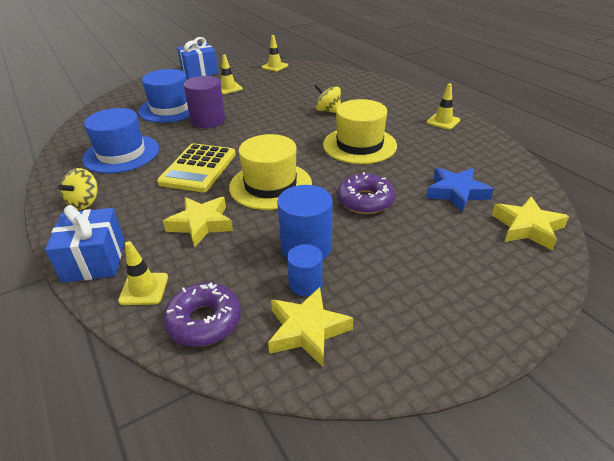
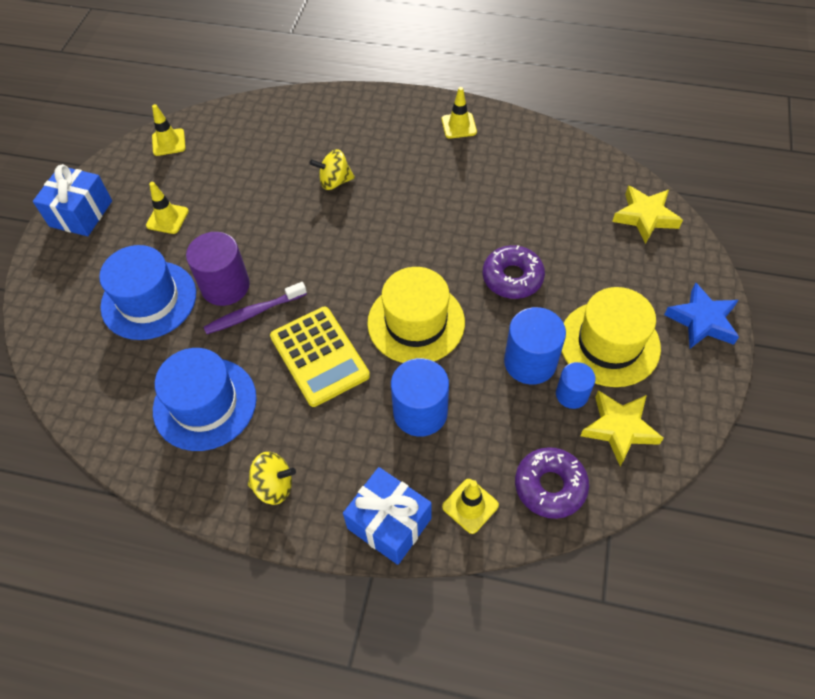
camera: 45 degrees left, 20 degrees up
yellow spinning top [58,168,98,210] -> yellow spinning top turned 60 degrees counterclockwise [248,452,296,505]
yellow star [163,197,233,248] -> blue cylinder [391,358,449,437]
yellow hat [323,99,397,164] -> yellow hat moved to [561,287,661,387]
blue star [426,167,494,213] -> blue star moved to [664,282,739,349]
none -> purple toothbrush [204,282,307,334]

